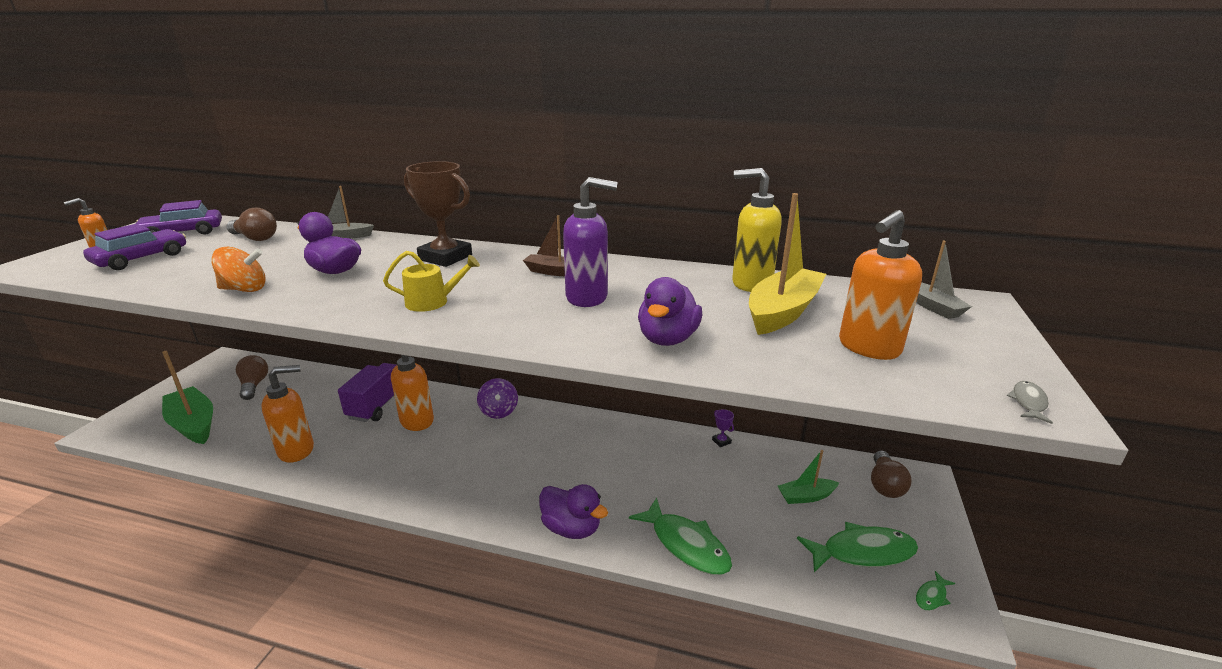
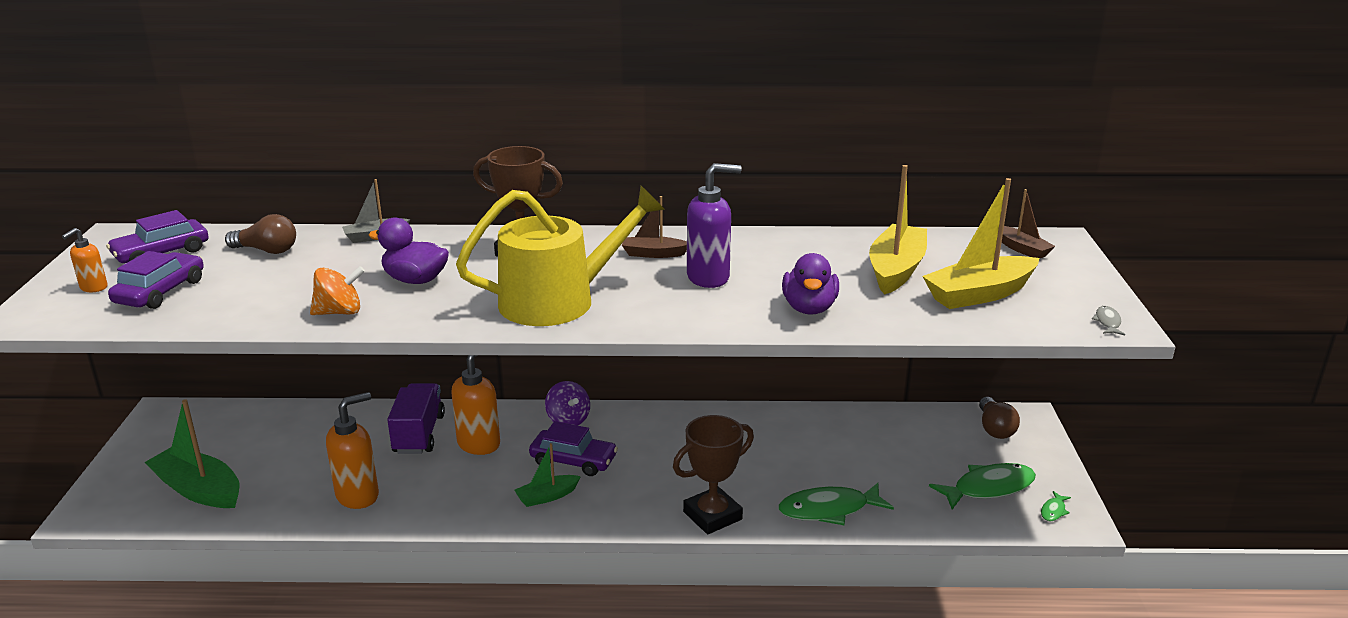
camera: 15 degrees left, 0 degrees up
brown light bulb [236,355,268,400] -> none
yellow watering can [383,251,480,312] -> yellow watering can [456,186,665,326], size x2.19
purple duck [539,484,608,539] -> brown trophy [673,415,754,534]
green fish [629,497,732,575] -> green fish turned 135 degrees clockwise [779,483,894,525]
purple trophy [712,409,734,447] -> none
yellow soap dispenser [732,168,782,292] -> none
green boat [778,450,839,504] -> green boat moved to [514,443,581,507]
orange soap dispenser [839,210,922,360] -> yellow boat [922,178,1039,309]
grey boat [916,240,972,319] -> brown boat [1002,189,1055,259]
none -> purple car [529,421,618,476]

